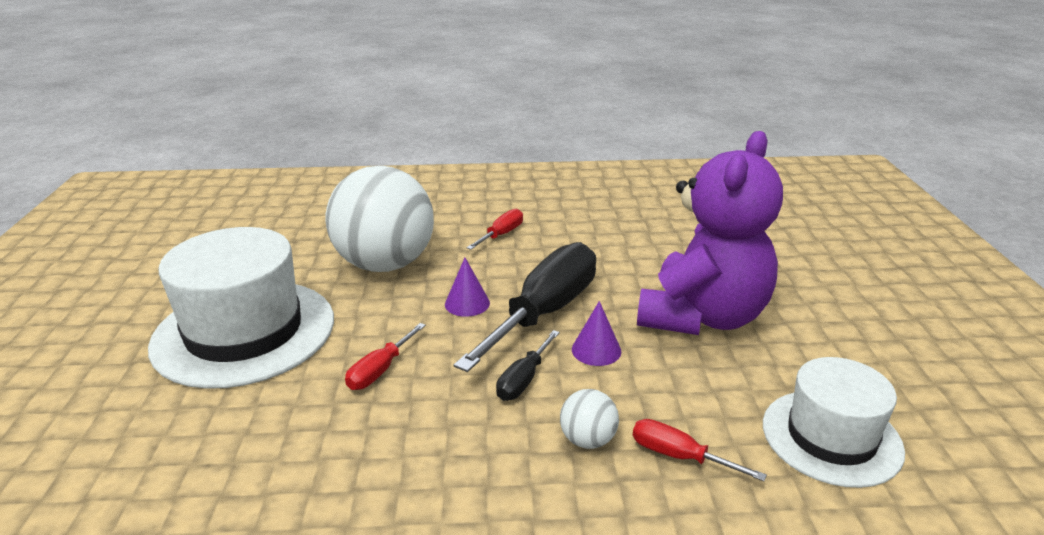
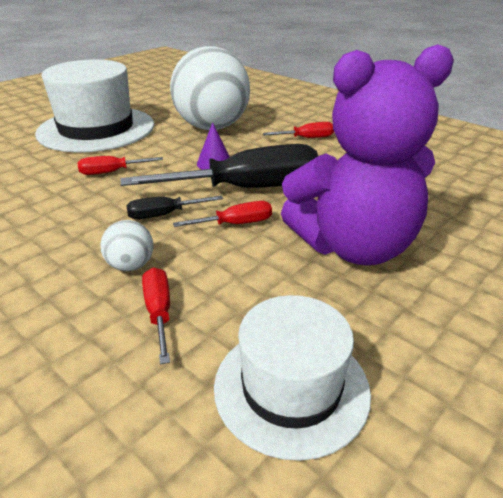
camera: 45 degrees right, 5 degrees up
purple cone [572,301,621,366] -> red screwdriver [173,201,272,227]

